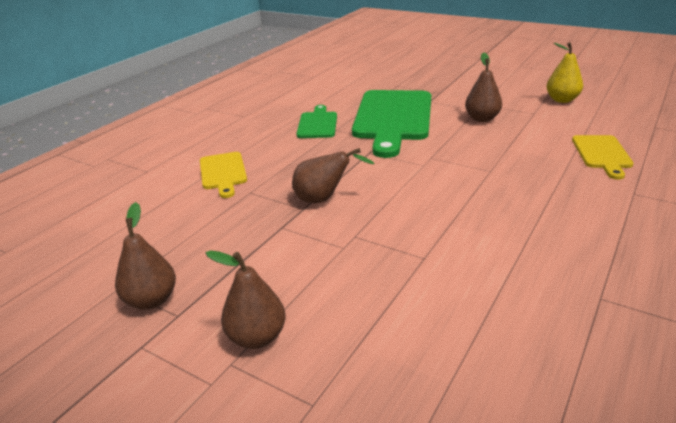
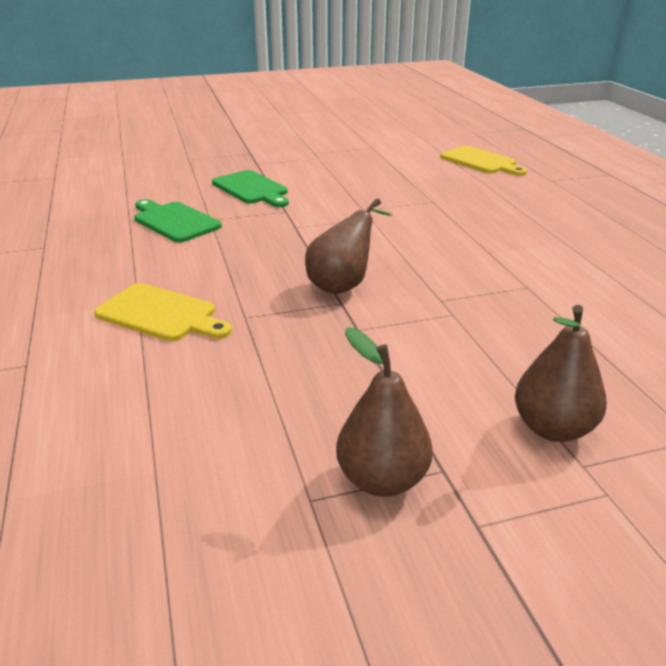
camera: 50 degrees left, 0 degrees up
green cutting board [352,90,431,158] -> green cutting board [212,170,289,207], size x0.51
brown pear [465,53,502,122] -> none
yellow pear [546,42,583,103] -> none

